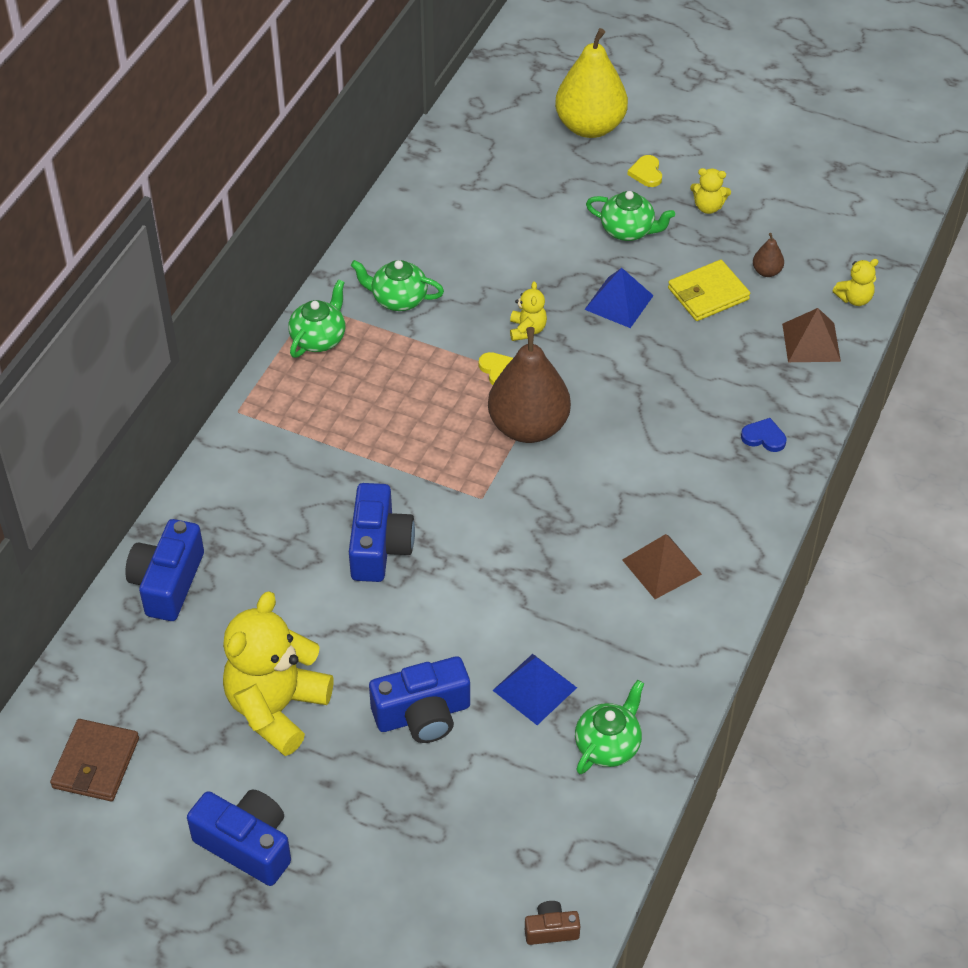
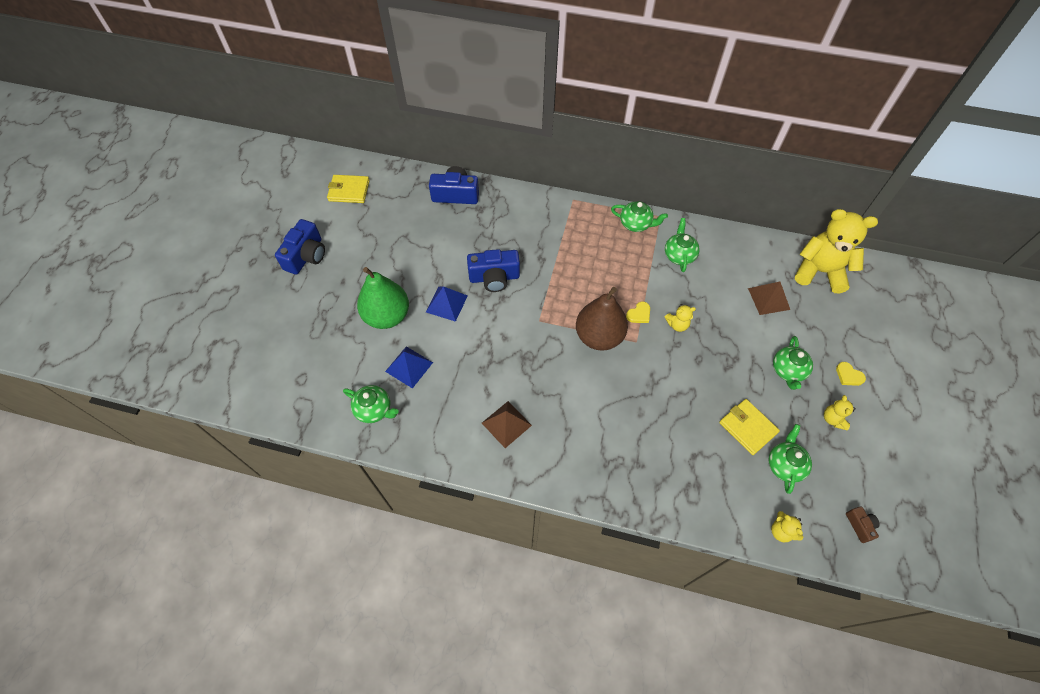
camera: 80 degrees right, 10 degrees up
brown wallet [50,719,139,801] -> yellow wallet [327,175,370,203]
yellow teddy bear [223,592,334,756] -> yellow teddy bear moved to [795,209,878,293]
blue camera [369,656,470,743] -> green pear [357,267,409,329]
brown camera [525,901,580,945] -> brown camera moved to [846,506,880,543]
yellow pear [555,28,628,138] -> none
blue pyramid [584,268,654,328] -> blue pyramid moved to [426,286,468,322]
yellow heart [627,155,662,187] -> yellow heart turned 120 degrees counterclockwise [836,362,866,386]
blue heart [741,418,786,452] -> none
brown pear [753,233,784,277] -> green teapot [769,424,812,494]
brown pyramid [782,308,841,362] -> brown pyramid moved to [748,282,790,315]

